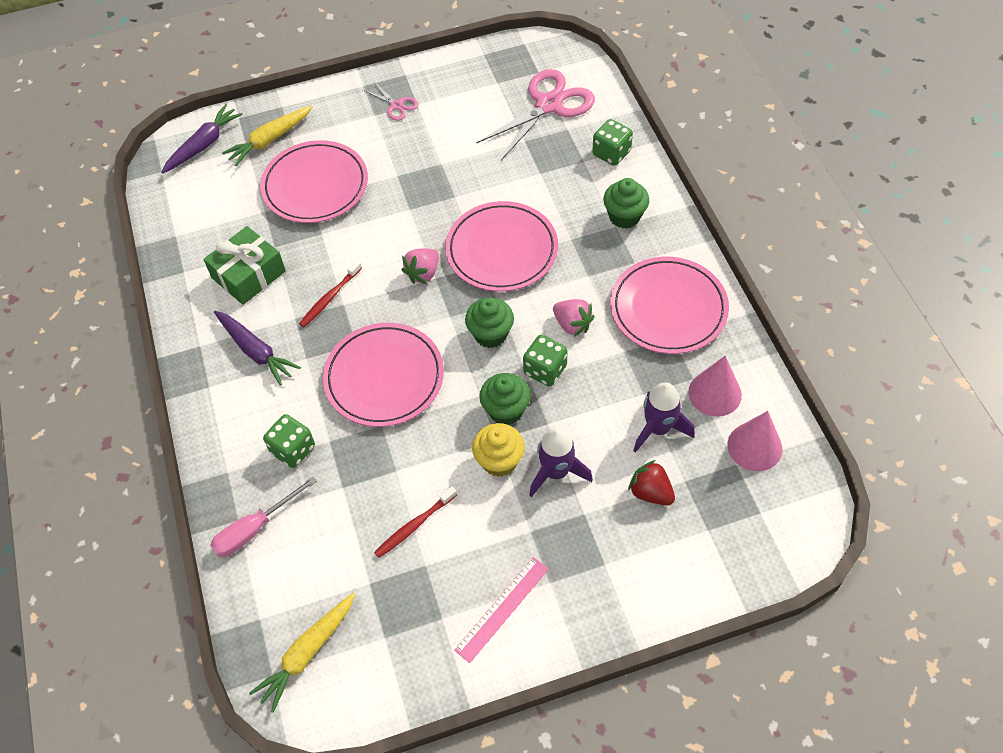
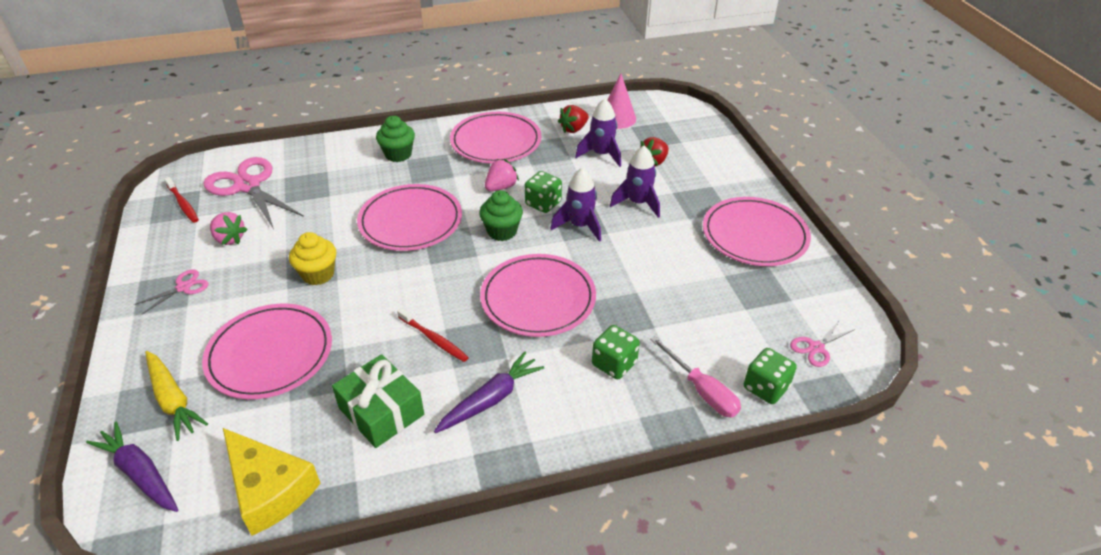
camera: 90 degrees left, 15 degrees down
yellow carrot [249,592,355,713] -> pink scissors [790,321,855,367]
red toothbrush [374,486,457,558] -> red toothbrush moved to [164,177,199,223]
pink strawberry [401,248,439,284] -> pink strawberry moved to [210,212,248,245]
pink ruler [454,557,549,663] -> pink plate [703,197,811,266]
yellow cupcake [472,423,525,477] -> yellow cupcake moved to [289,232,336,285]
green cupcake [479,373,531,425] -> purple rocket [550,168,601,242]
green dice [592,119,633,166] -> green dice moved to [744,348,797,404]
pink cone [689,356,742,417] -> red strawberry [558,105,589,133]
none -> yellow cheese [223,428,321,535]

